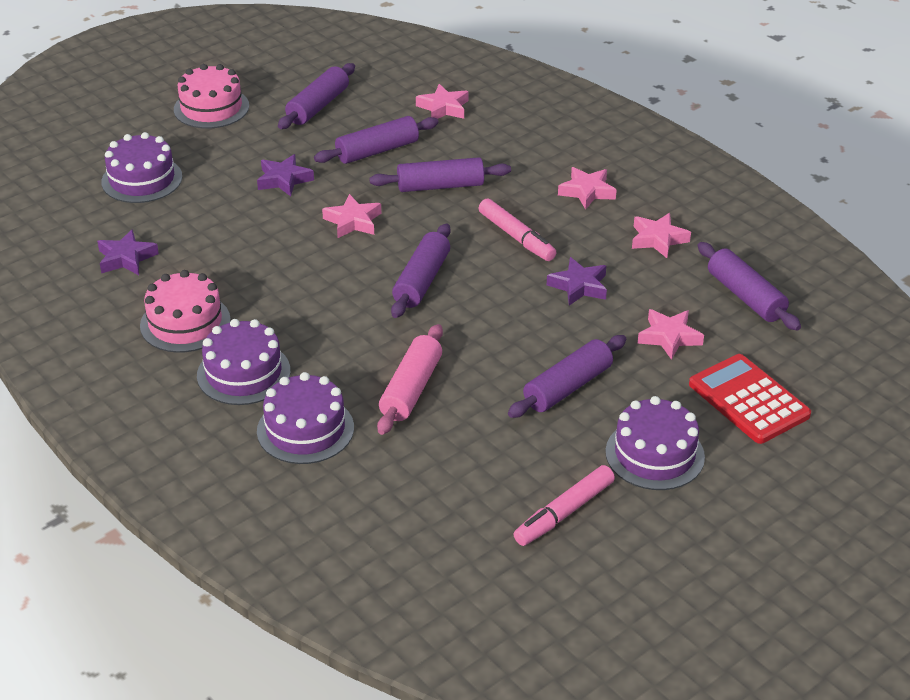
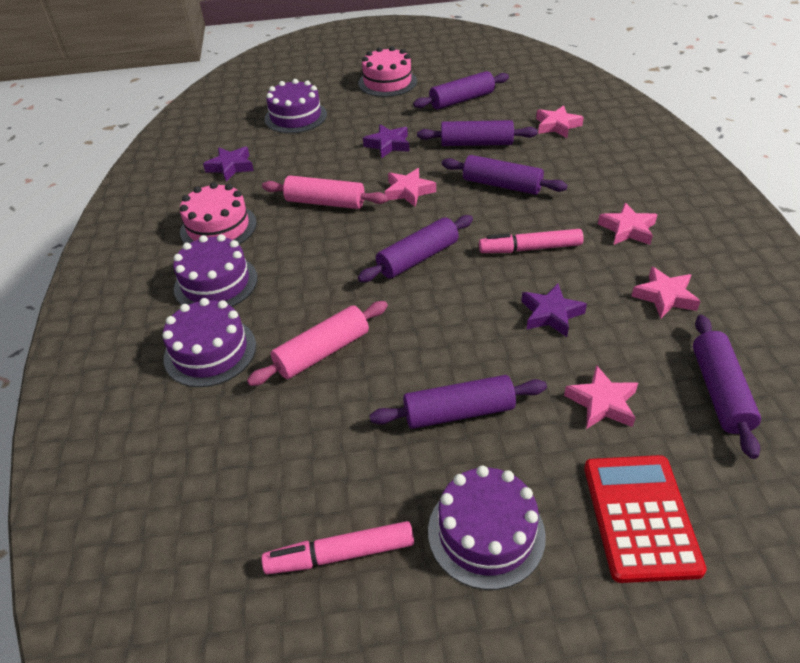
camera: 35 degrees right, 5 degrees up
pink marker [479,198,557,261] -> pink marker turned 90 degrees clockwise [479,229,584,253]
none -> pink rolling pin [262,175,388,209]

